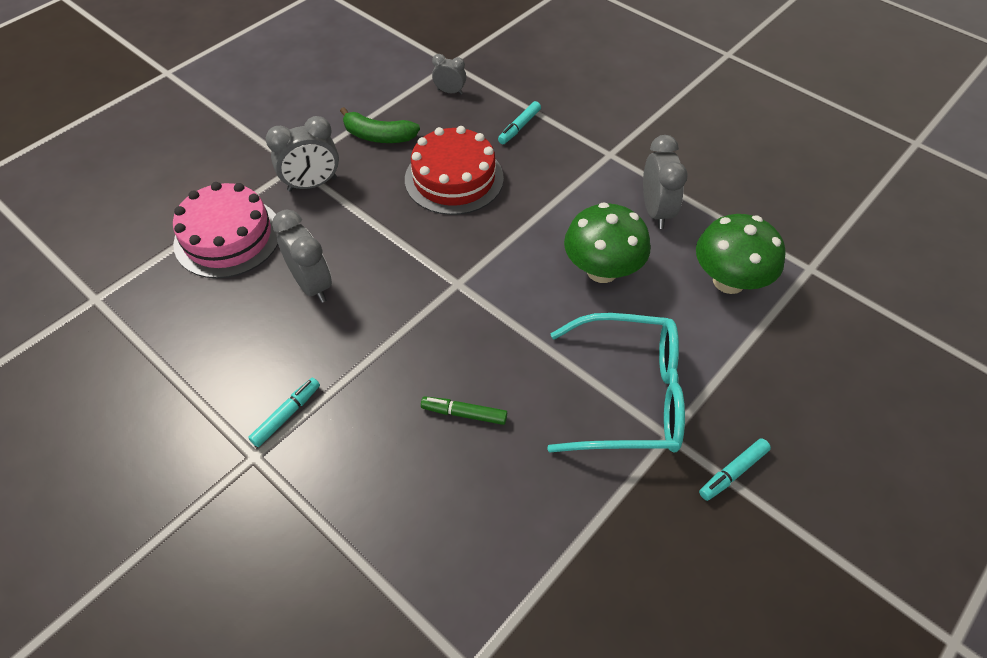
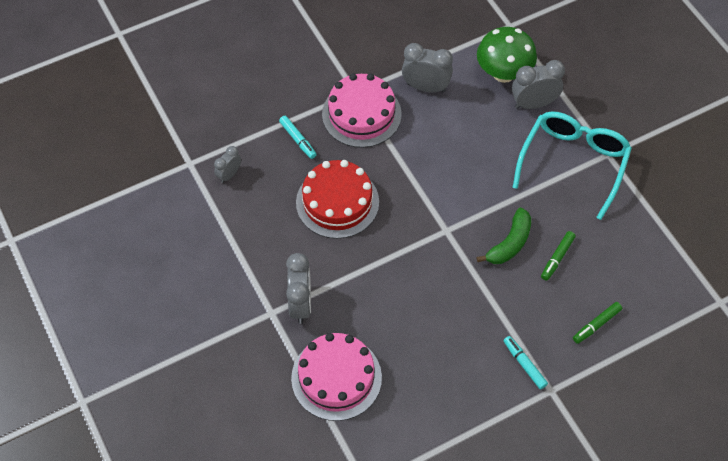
camera: 70 degrees left, 5 degrees up
grey clock [272,210,332,303] -> grey clock moved to [512,60,565,109]
green banana [340,107,420,143] -> green banana moved to [477,208,531,264]
green mushroom [564,203,651,283] -> none
turquoise marker [699,438,771,501] -> none
none -> pink cake [322,73,402,148]
none -> green marker [573,302,622,344]

